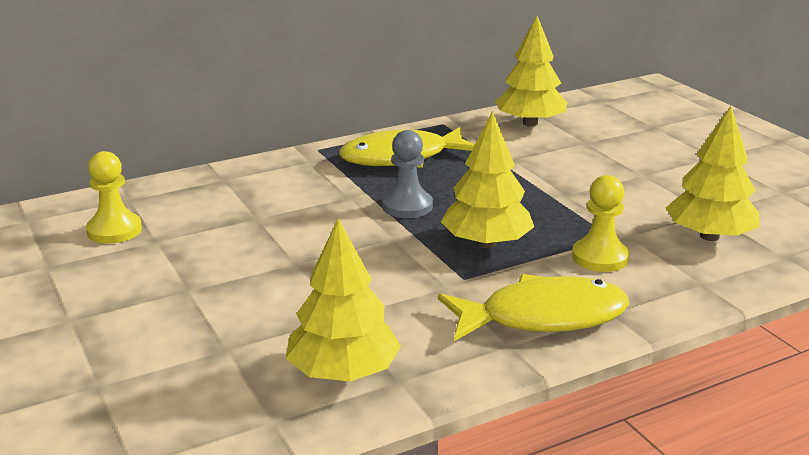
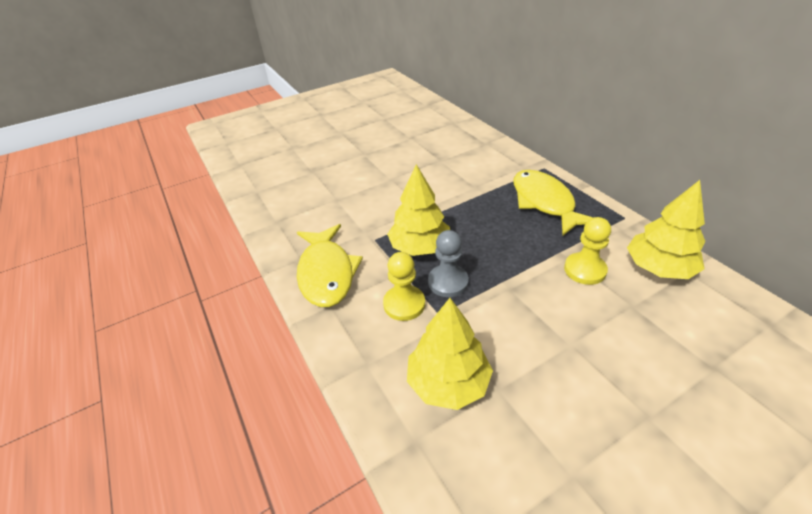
camera: 90 degrees right, 15 degrees up
yellow pawn [86,151,142,244] -> yellow pawn moved to [564,217,611,285]
yellow tree [286,218,401,382] -> none
grey pawn [382,130,433,218] -> grey pawn moved to [428,230,469,297]

